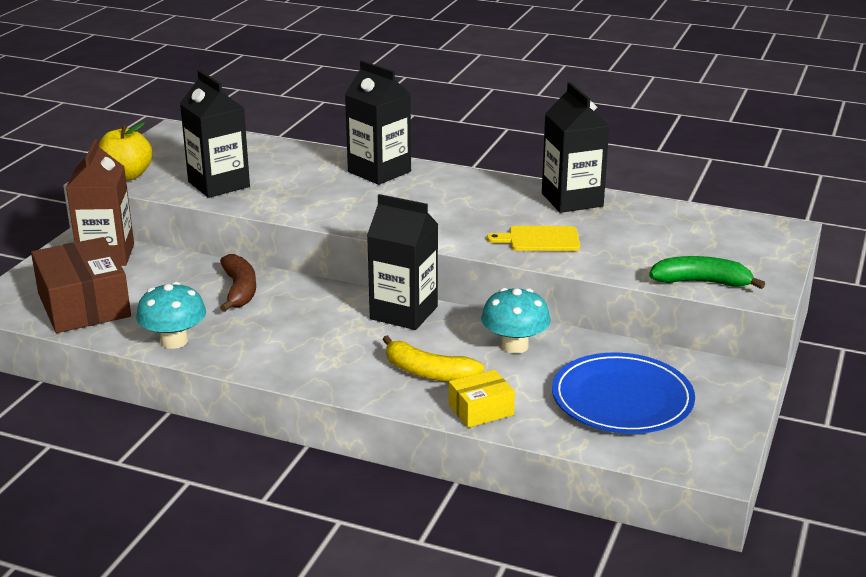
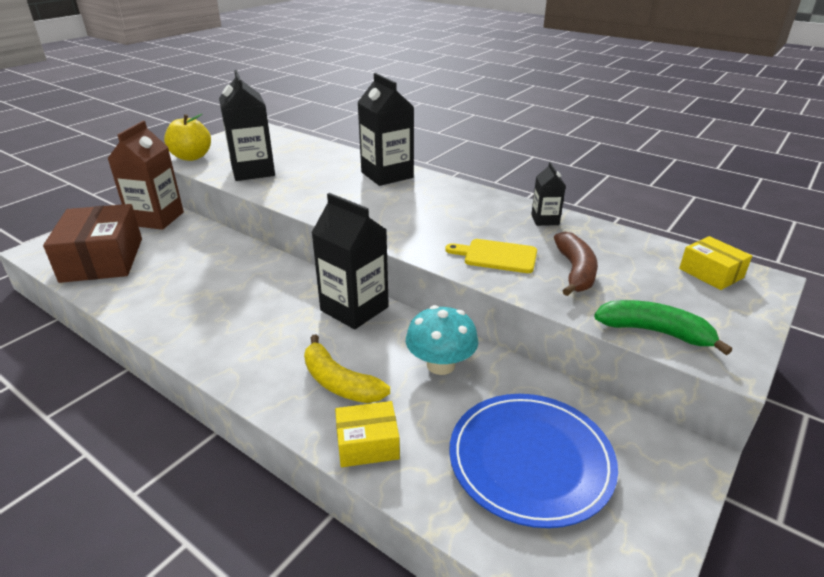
camera: 15 degrees right, 5 degrees up
turquoise mushroom [136,282,206,349] -> none
brown banana [220,254,256,312] -> brown banana moved to [554,232,598,296]
black carton [542,82,610,213] -> black carton [531,162,566,226], size x0.52
none -> yellow box [679,236,752,290]

